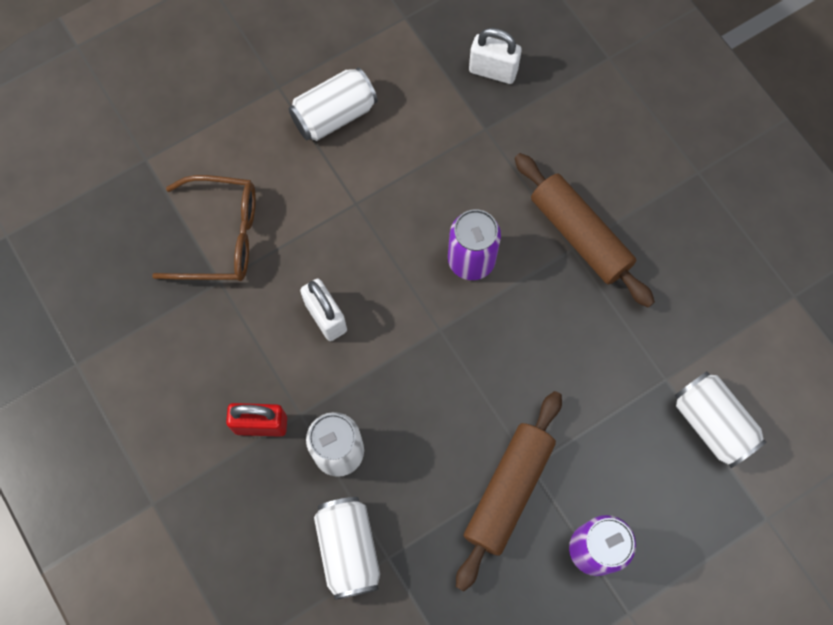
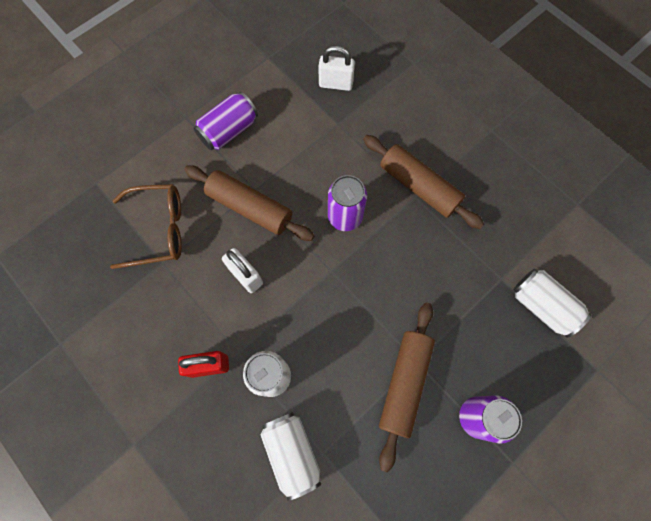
camera: 10 degrees left, 0 degrees up
white can [289,67,377,141] -> purple can [194,92,258,150]
none -> brown rolling pin [184,165,314,241]

